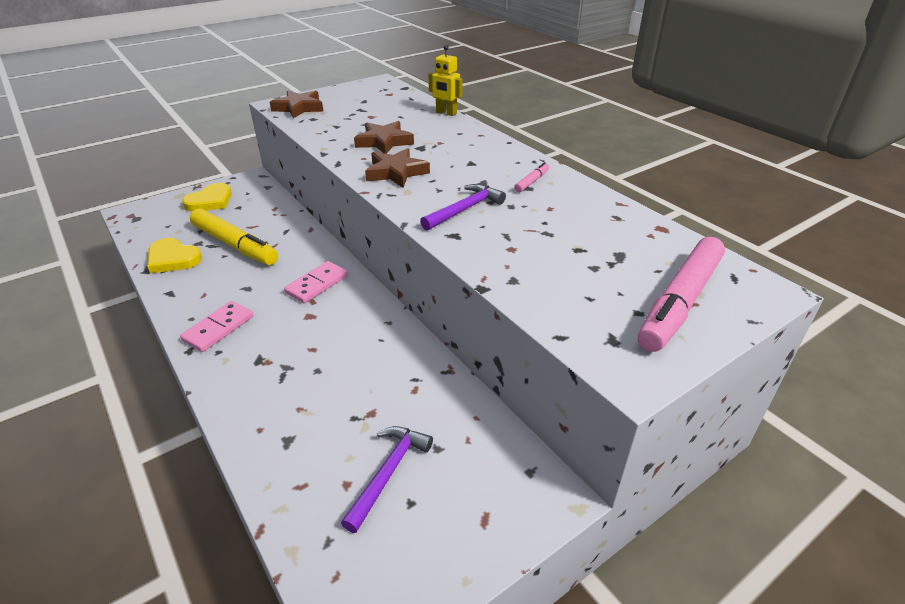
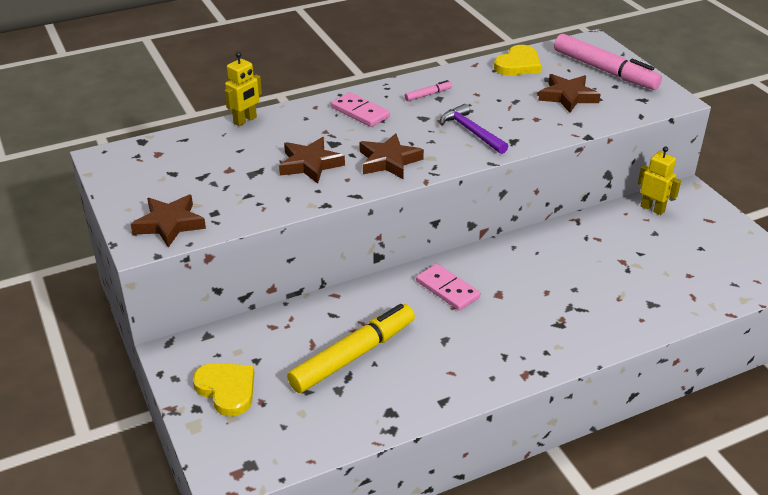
camera: 80 degrees left, 0 degrees up
yellow heart [147,238,202,273] -> yellow heart moved to [494,45,541,75]
pink domino [180,301,253,352] -> pink domino moved to [331,92,390,127]
purple hammer [341,426,433,533] -> none
pink marker [514,162,549,192] -> pink marker turned 105 degrees clockwise [405,80,452,101]
none -> brown star [538,74,601,113]
none -> yellow robot [638,146,681,215]

